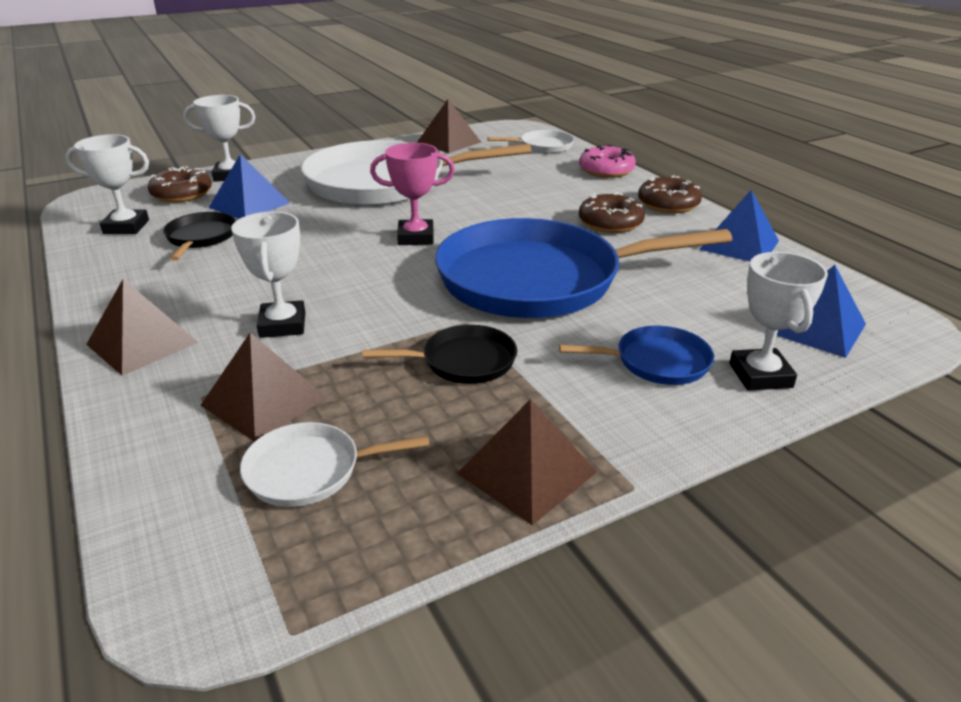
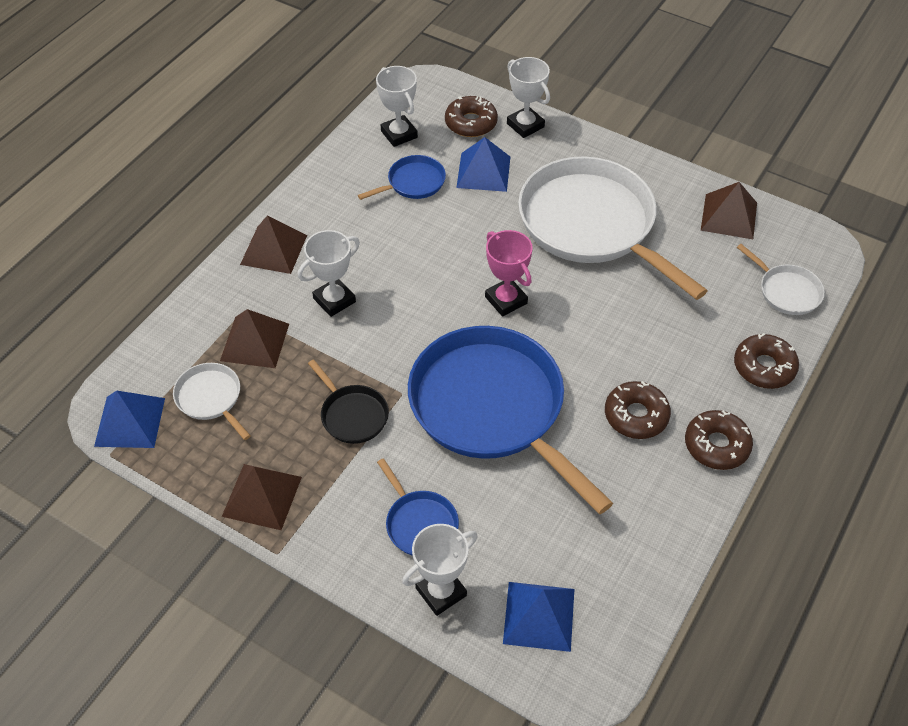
camera: 60 degrees right, 20 degrees up
black pan [163,212,236,261] -> blue pan [358,155,446,200]
pink donut [579,145,636,178] -> brown donut [734,333,799,389]
blue pyramid [699,190,779,262] -> blue pyramid moved to [94,390,165,448]

